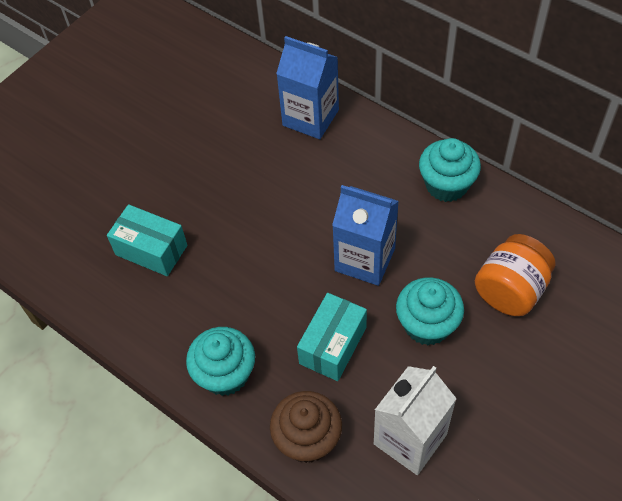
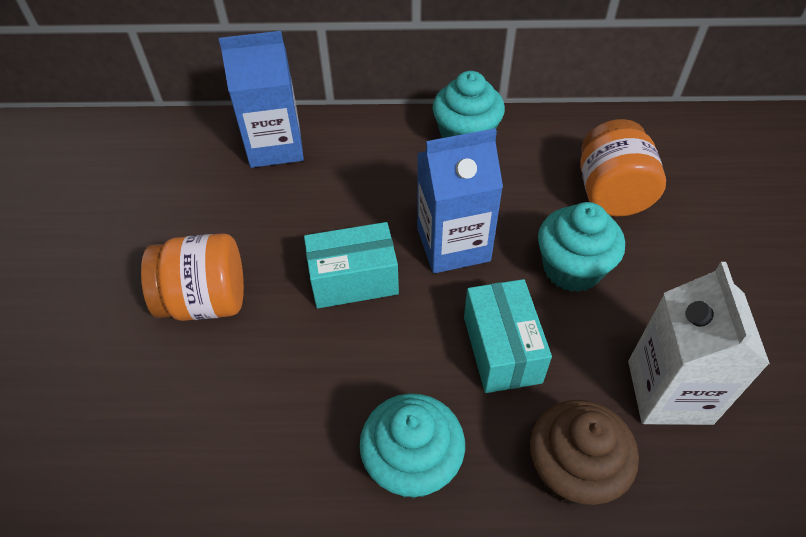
camera: 40 degrees left, 5 degrees down
turquoise box [107,204,187,276] -> turquoise box moved to [304,222,399,308]
none -> orange jar [141,233,244,321]

